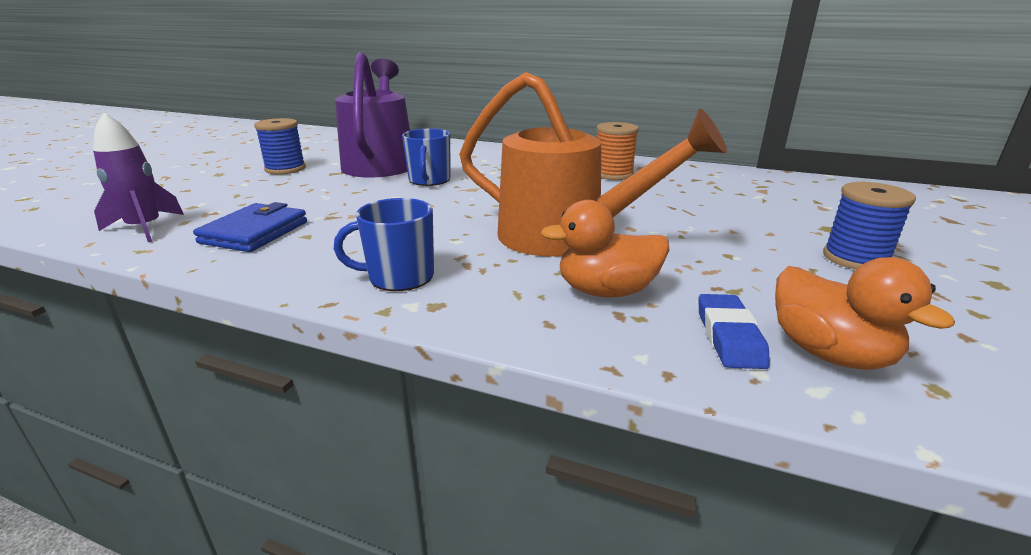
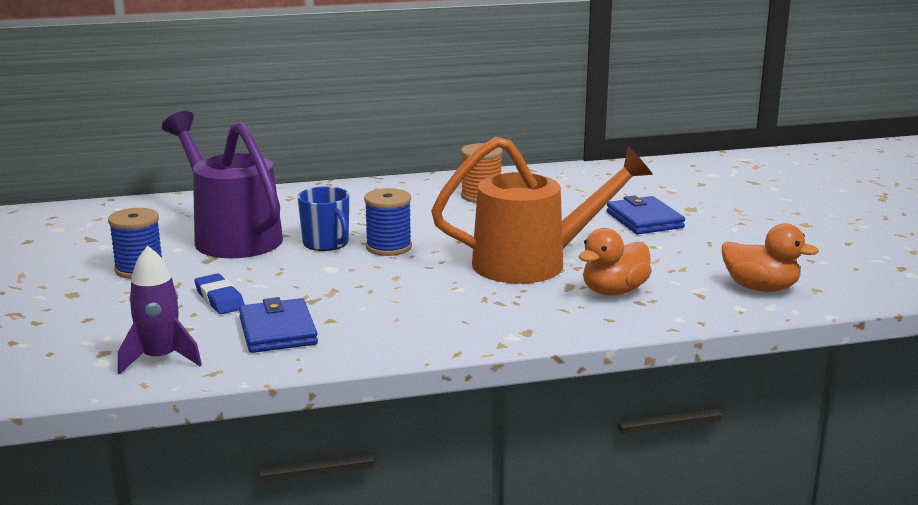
camera: 35 degrees left, 5 degrees down
blue mug [334,198,434,291] -> none
blue eraser [698,294,770,369] -> blue eraser moved to [194,273,245,314]
blue spool [823,182,916,270] -> blue spool moved to [364,188,412,256]
none -> blue wallet [606,195,685,234]

